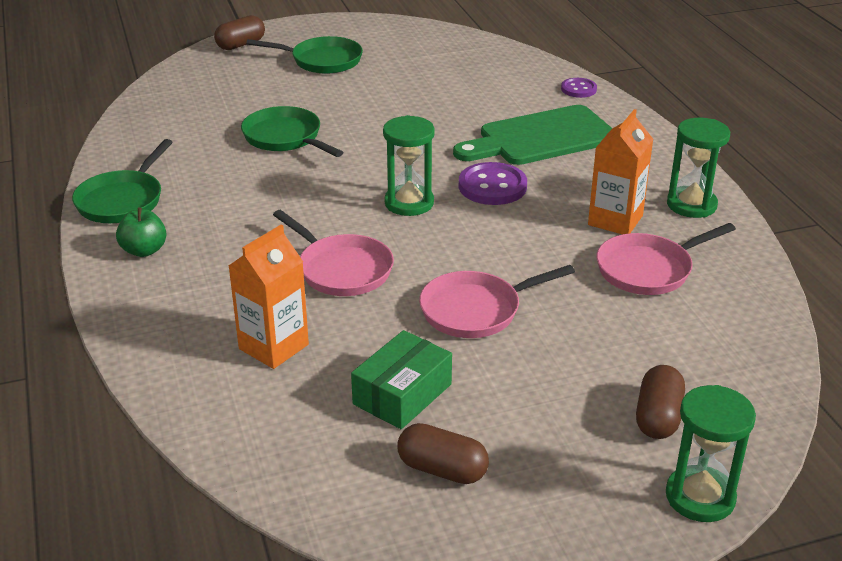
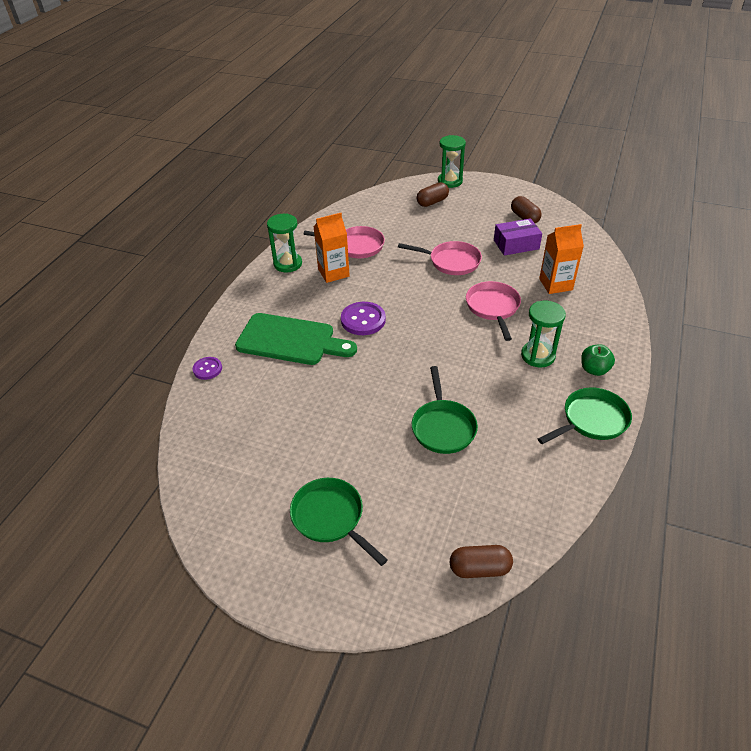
camera: 140 degrees left, 10 degrees up
brown capsule [214,15,265,50] -> brown capsule moved to [450,545,513,578]
green box [351,330,452,429] -> purple box [494,218,542,256]
green hourglass [383,115,435,216] -> green hourglass moved to [521,301,566,368]

